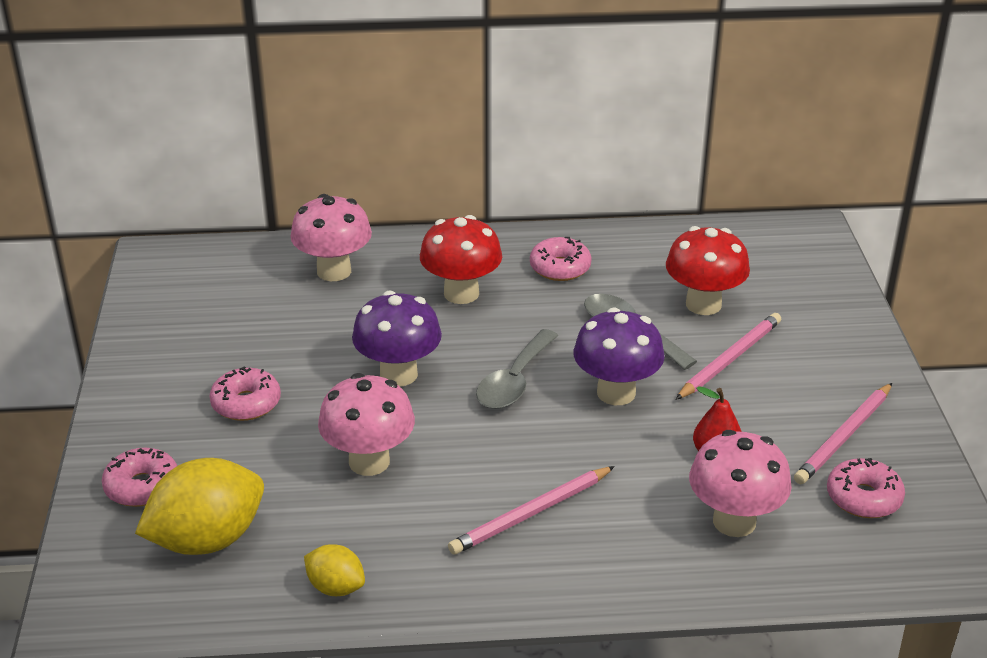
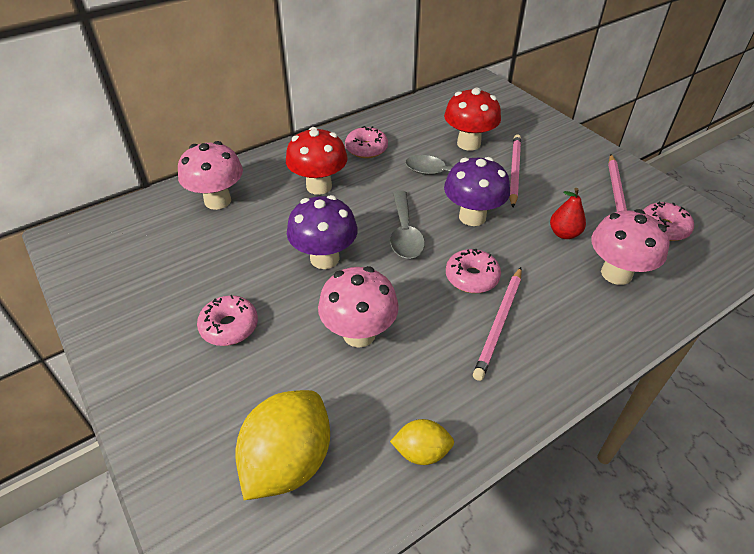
camera: 30 degrees left, 10 degrees up
pink donut [102,448,177,507] -> pink donut moved to [446,249,501,293]

